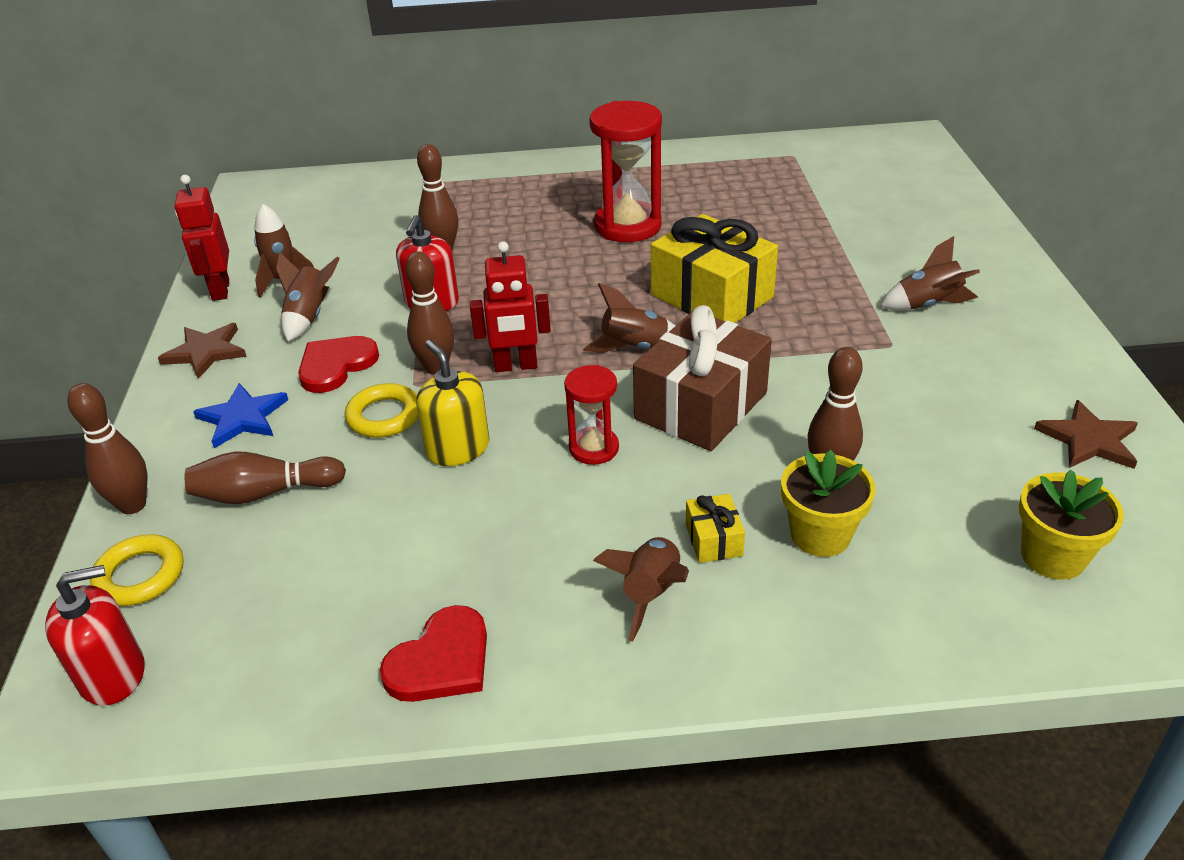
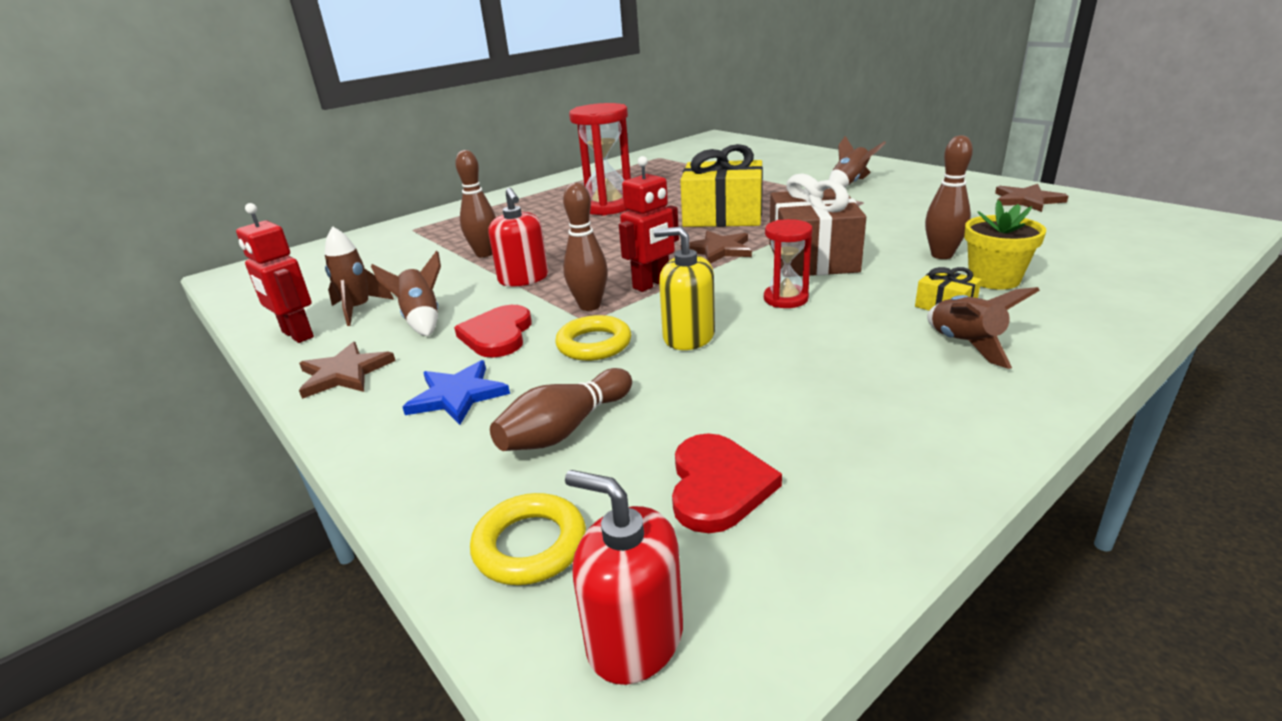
camera: 35 degrees left, 10 degrees down
red soap dispenser [45,565,144,706] -> red soap dispenser turned 90 degrees counterclockwise [565,470,683,685]
brown bowling pin [67,383,147,514] -> none
red heart [380,605,487,702] -> red heart moved to [672,433,782,533]
brown rocket [583,283,675,353] -> brown star [689,231,752,264]
yellow flower pot [1019,469,1124,580] -> none

